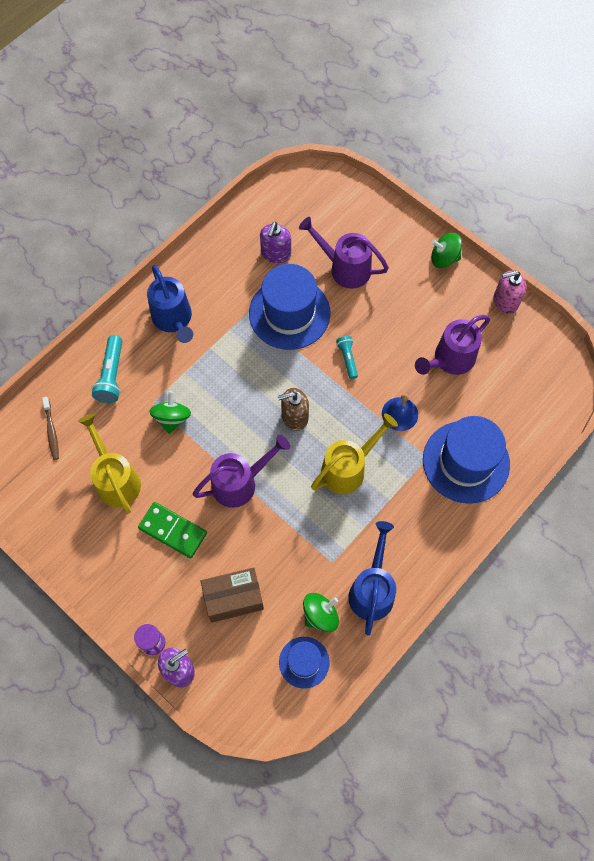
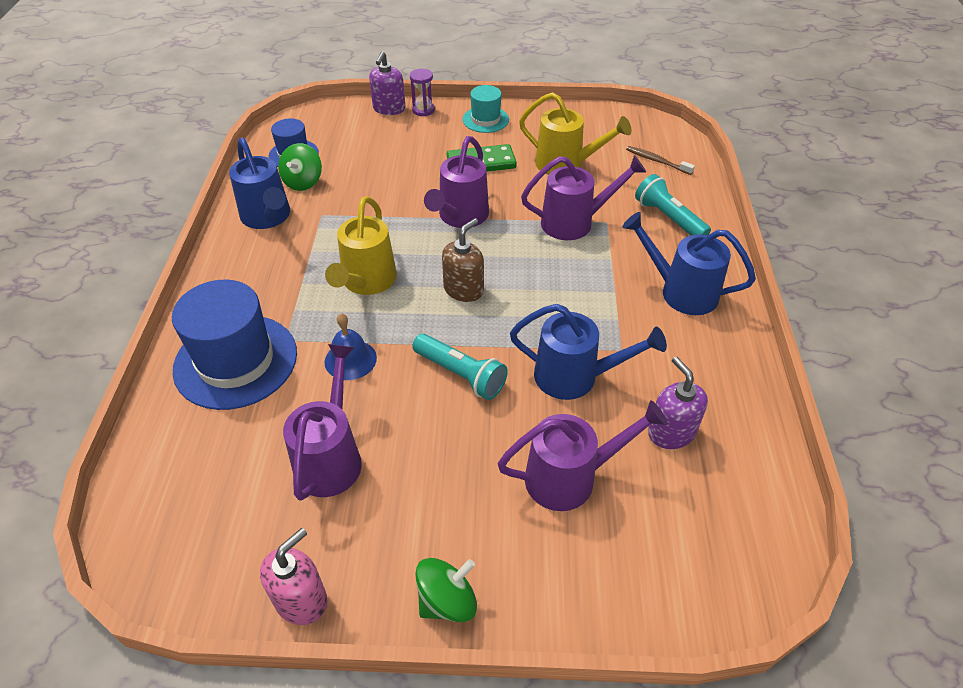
camera: 140 degrees right, 20 degrees down
green spinning top [149,391,191,434] -> purple watering can [521,155,646,240]
brown box [201,567,264,623] -> none
blue hat [249,264,330,350] -> blue watering can [510,304,667,400]
turquoise flashlight [336,336,358,379] -> turquoise flashlight [412,334,508,400], size x1.60
none -> turquoise hat [462,85,509,133]

